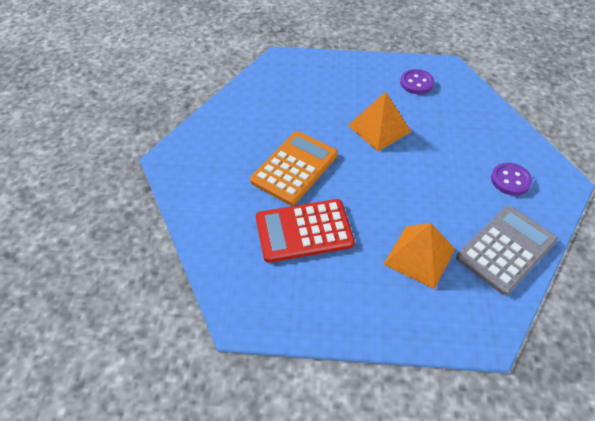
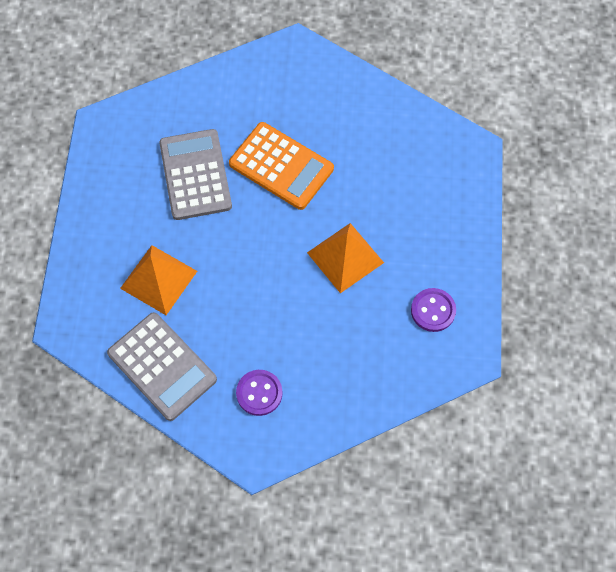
camera: 90 degrees right, 15 degrees up
red calculator [256,199,355,263] -> grey calculator [159,129,232,220]

